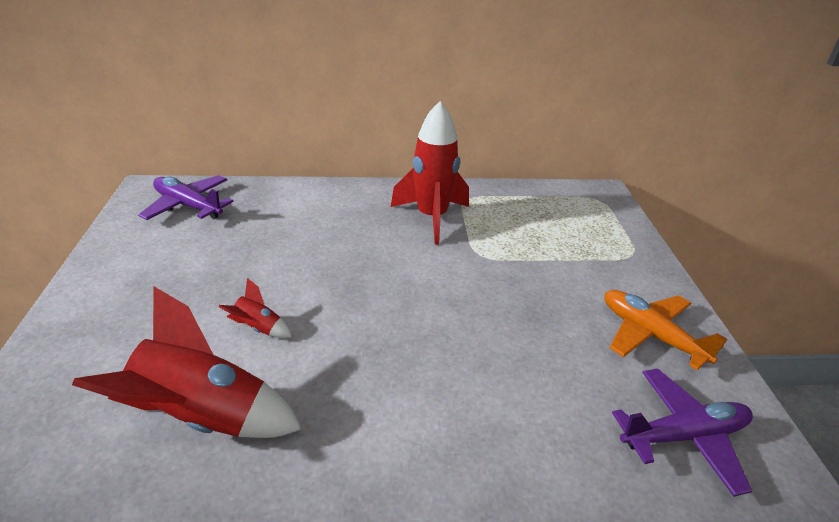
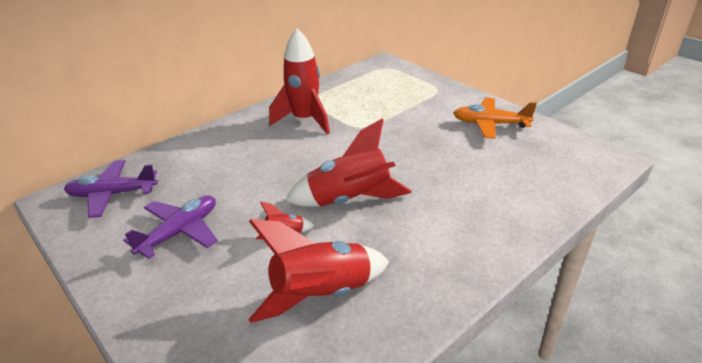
camera: 35 degrees left, 0 degrees up
purple plane [612,369,753,497] -> purple plane moved to [123,196,218,259]
none -> red rocket [285,118,412,207]

